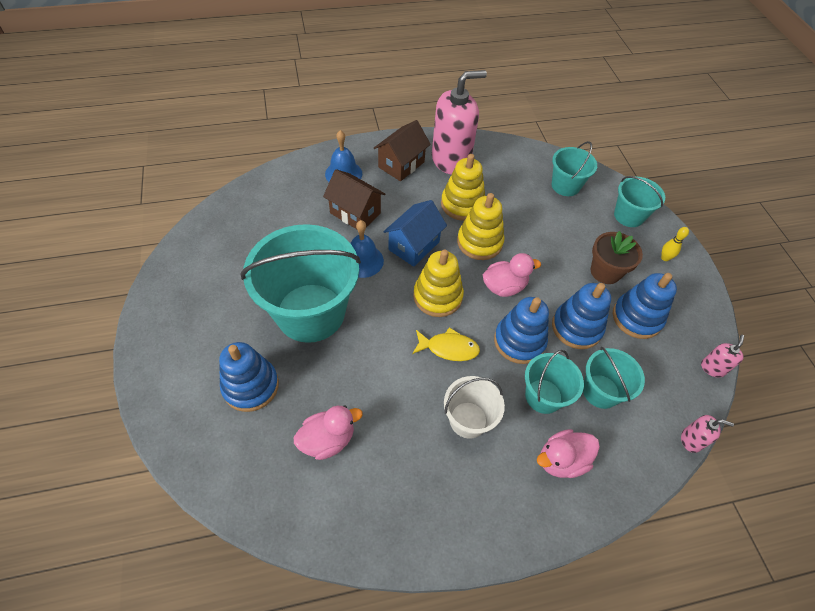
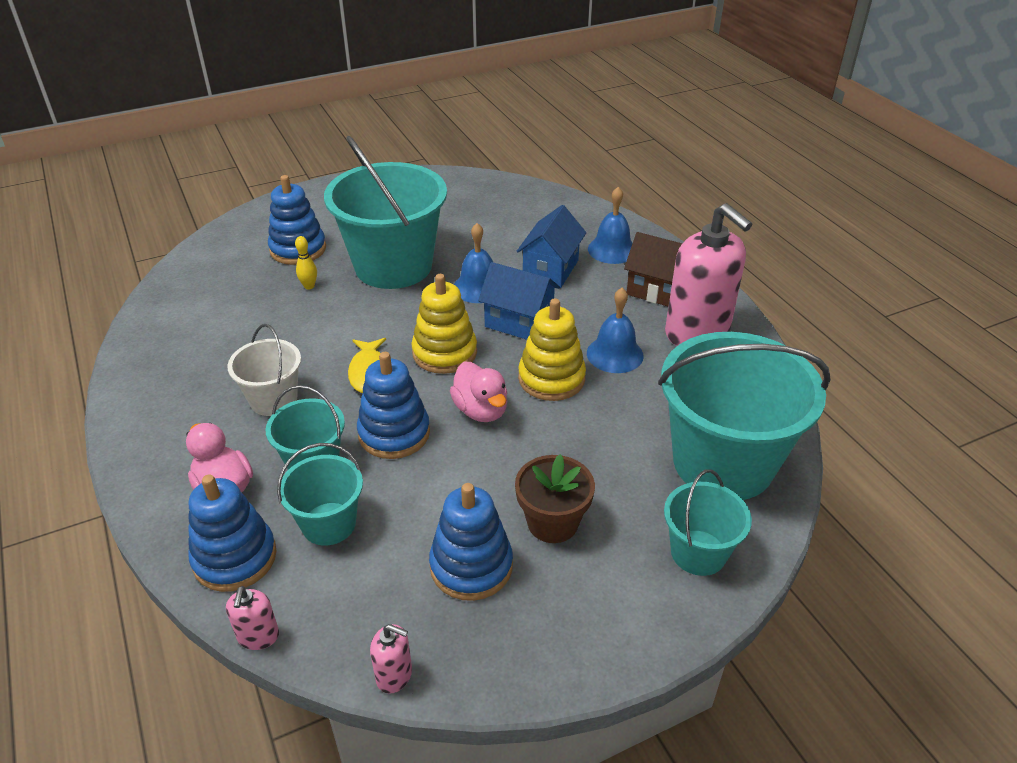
camera: 80 degrees right, 15 degrees down
pink duck [294,405,363,460] -> none
brown house [323,169,385,229] -> blue house [517,205,586,288]
yellow stacking toy [441,154,485,221] -> blue bell [587,288,644,373]
turquoise bucket [552,141,597,196] -> turquoise bucket [658,332,831,500], size x1.98
blue stacking toy [552,283,611,349] -> blue stacking toy moved to [188,475,277,592]
yellow bowling pin [661,227,689,261] -> yellow bowling pin moved to [295,236,317,290]

